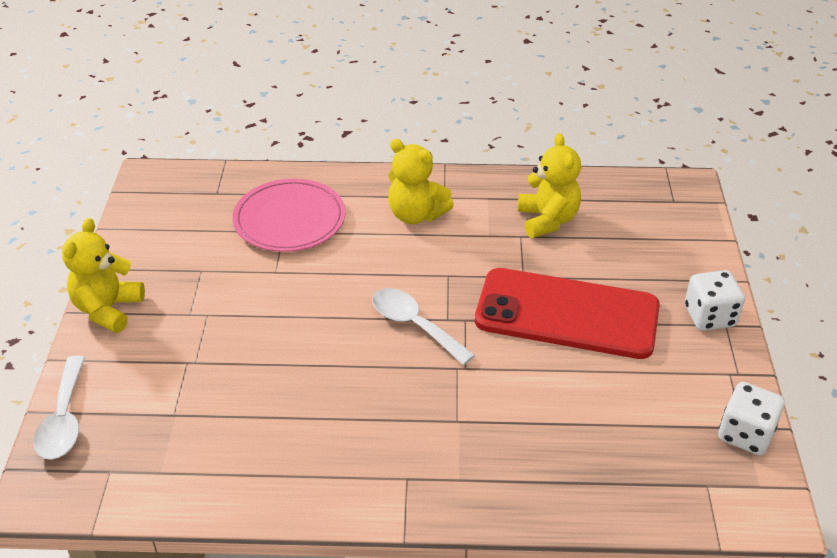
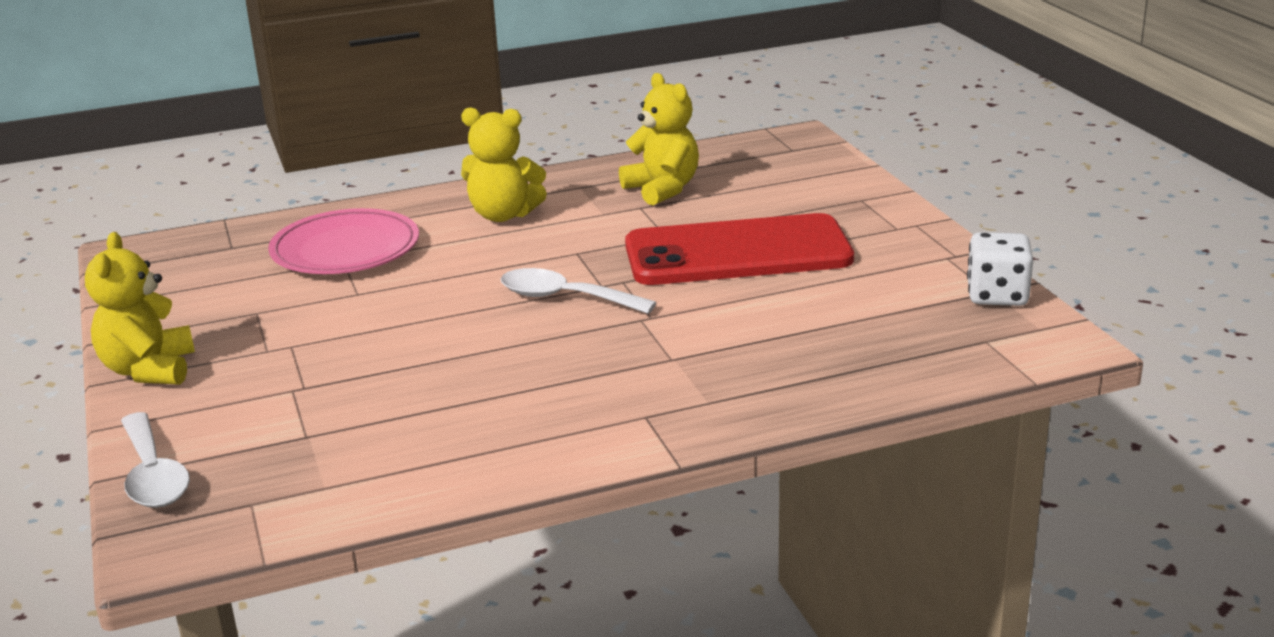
camera: 20 degrees left, 15 degrees down
white dice [685,270,745,331] -> none

